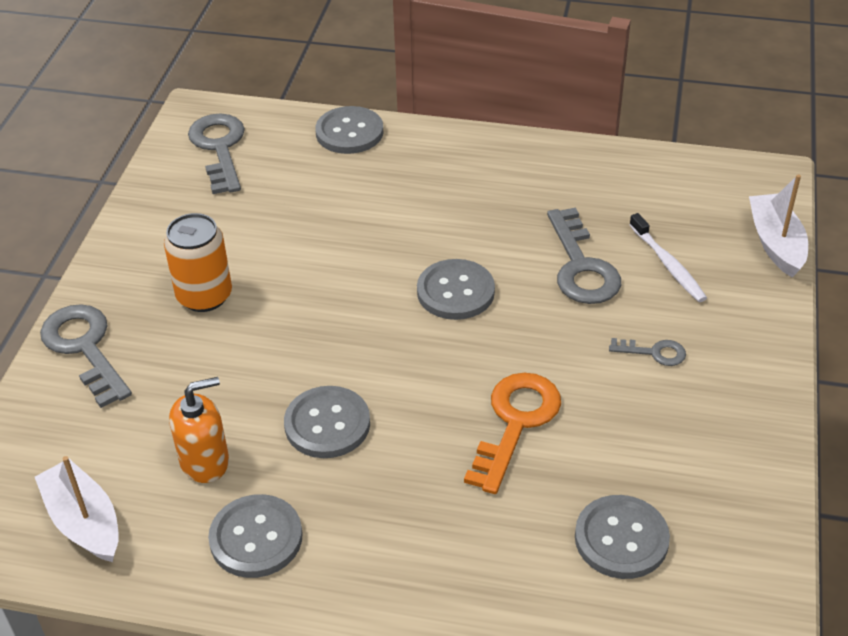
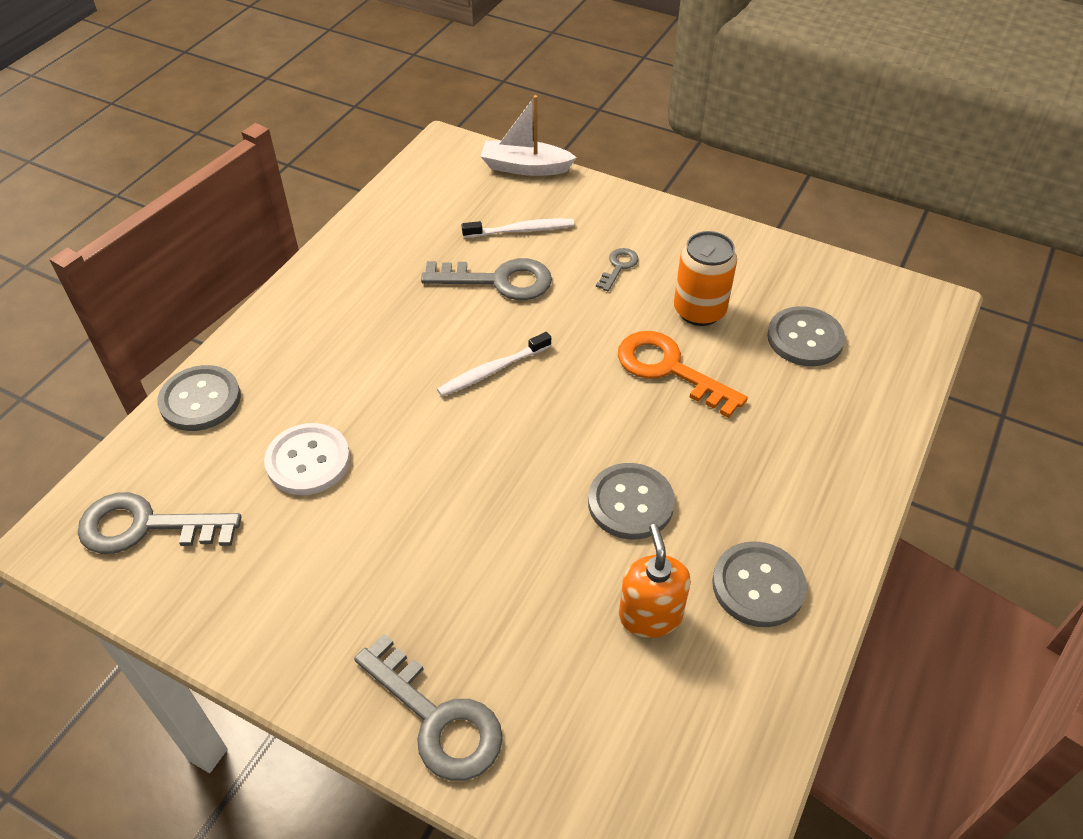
camera: 75 degrees left, 5 degrees up
white boat [35,456,119,562] -> none
grey key [40,304,132,408] -> grey key turned 120 degrees counterclockwise [354,634,503,781]
orange can [164,213,232,312] -> orange can moved to [674,231,737,326]
grey button [417,259,495,320] -> white toothbrush [437,332,551,397]
none -> white button [264,423,350,495]

